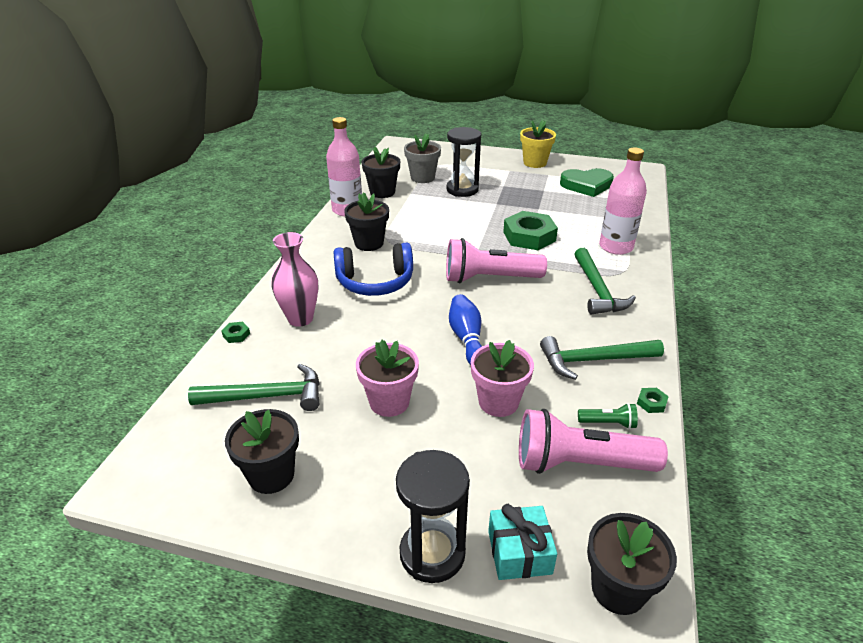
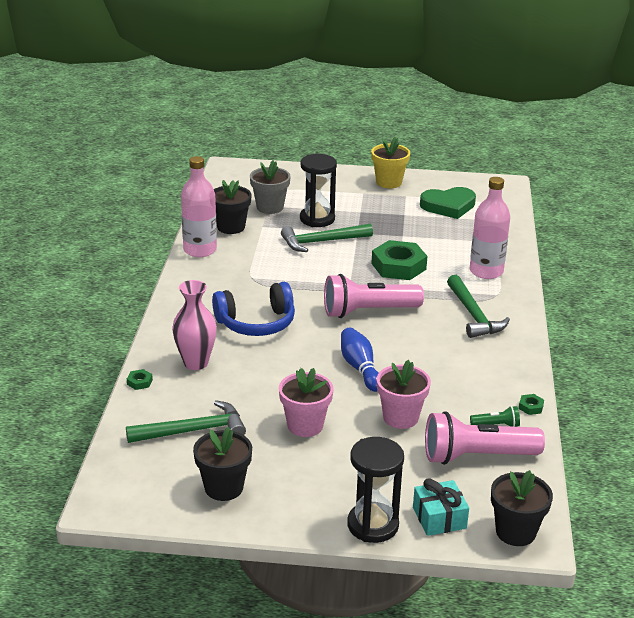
camera: 10 degrees left, 5 degrees down
black flower pot [344,192,389,251] -> none
green hammer [540,336,664,380] -> green hammer moved to [281,224,373,252]

